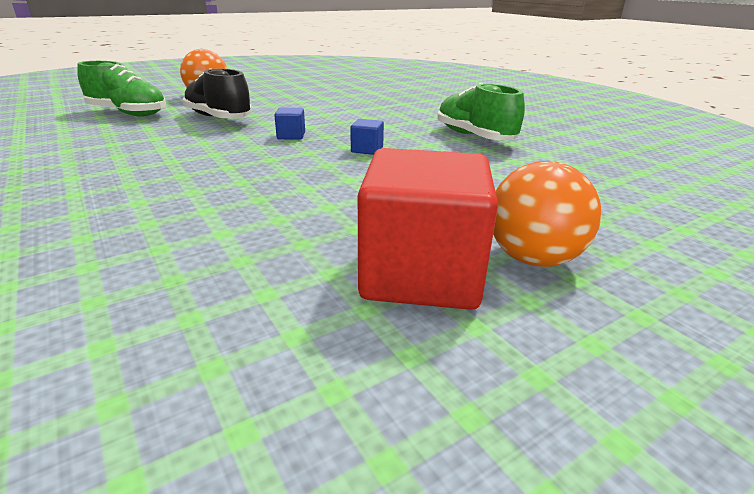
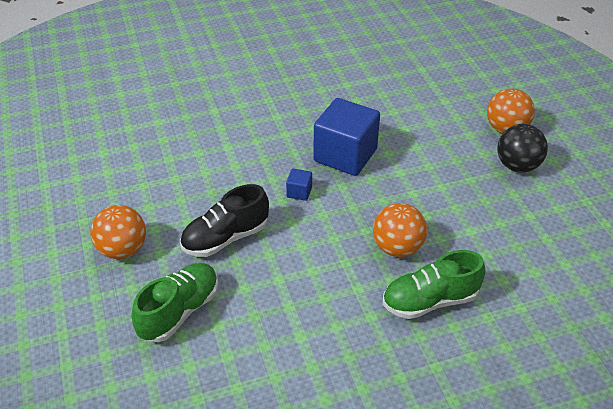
camera: 75 degrees left, 15 degrees up
blue cube [350,119,384,155] -> blue cube [313,98,380,176], size x2.40
red cube [358,148,498,310] -> black ball [497,124,548,173]
green shoe [437,83,525,140] -> green shoe moved to [383,250,486,319]
none -> orange ball [373,203,427,257]

